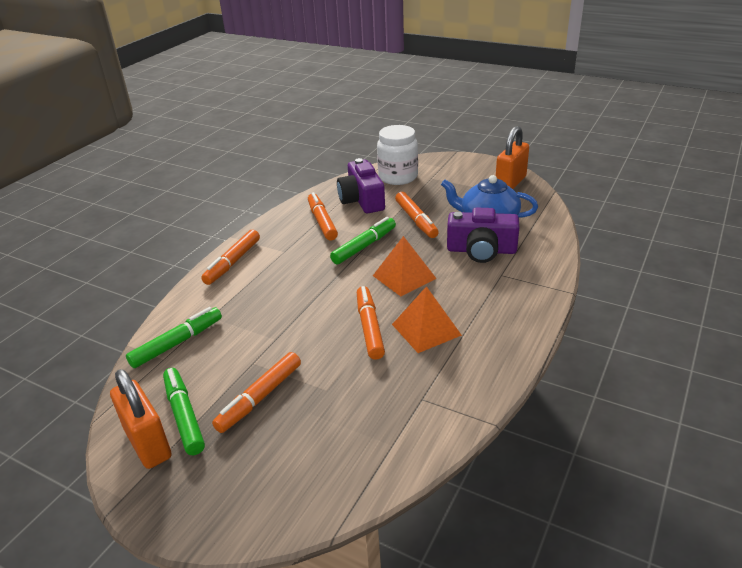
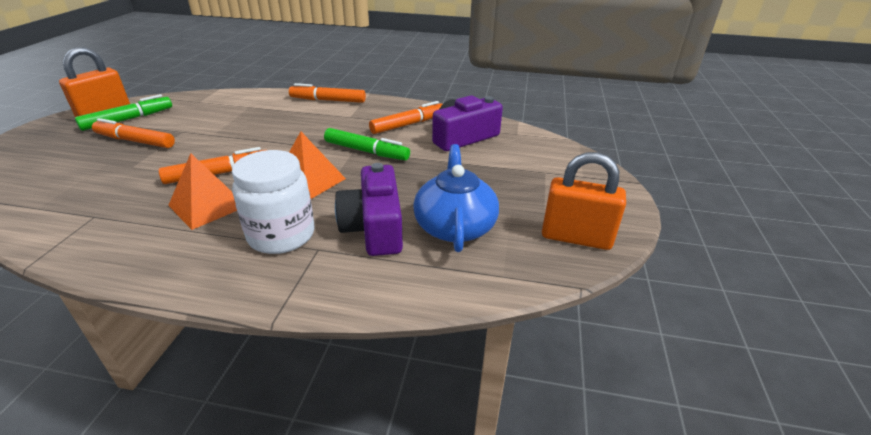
camera: 70 degrees right, 0 degrees up
green marker [126,307,222,368] -> none
white jar [377,125,418,185] -> white jar moved to [232,150,314,254]
orange marker [395,192,439,238] -> none

